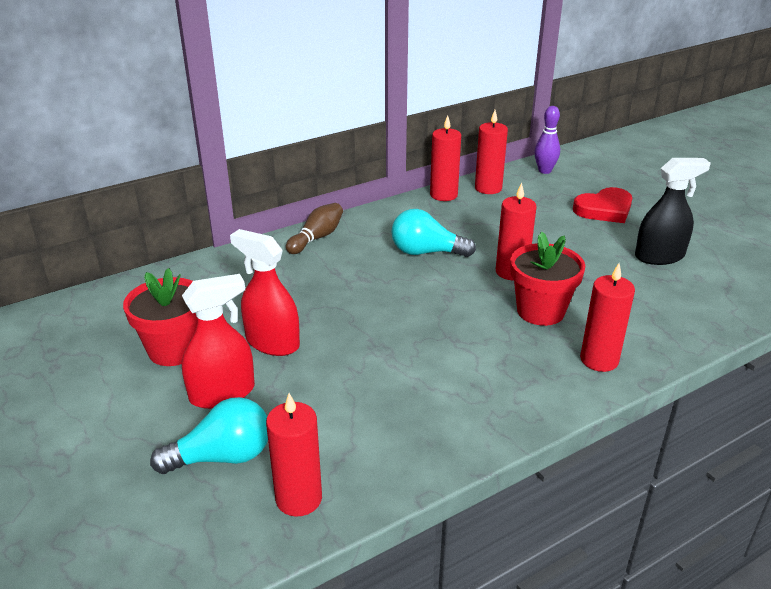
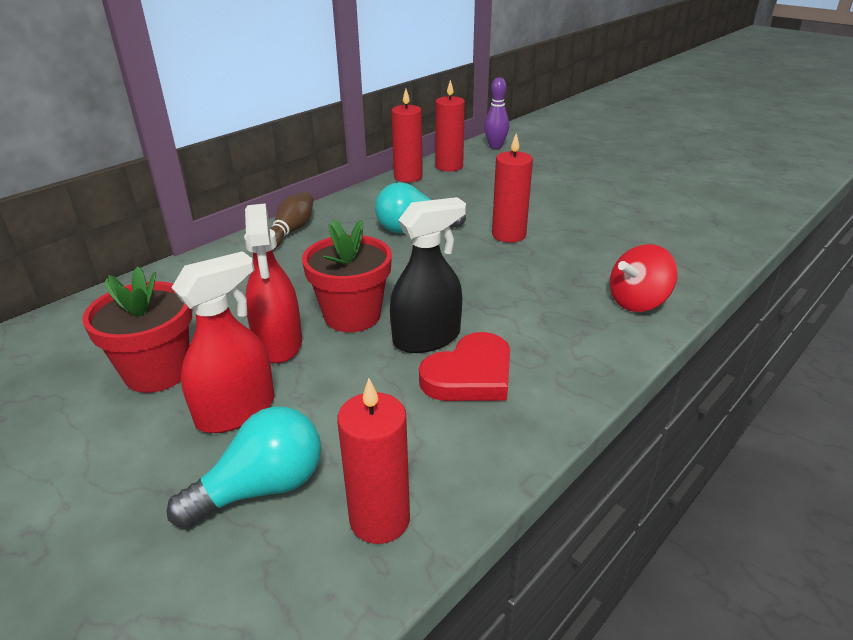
camera: 15 degrees left, 0 degrees up
red spray bottle [230,229,300,356] -> red spray bottle turned 120 degrees counterclockwise [244,203,302,363]
red flower pot [510,232,585,326] -> red flower pot moved to [302,220,392,332]
red heart [573,187,632,223] -> red heart moved to [419,332,510,401]
red candle [580,263,635,372] -> red spinning top [610,244,677,312]
black spray bottle [635,158,711,265] -> black spray bottle moved to [390,197,466,353]

